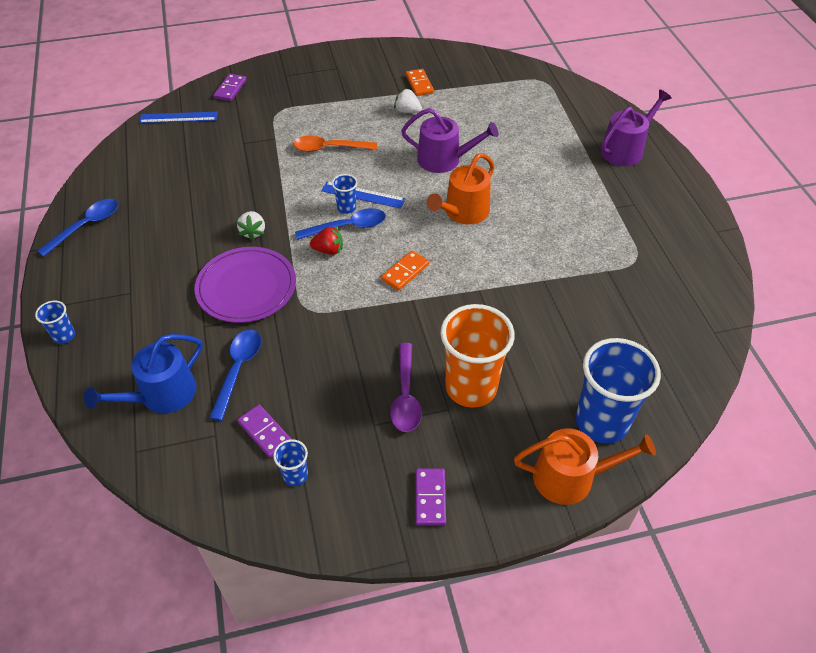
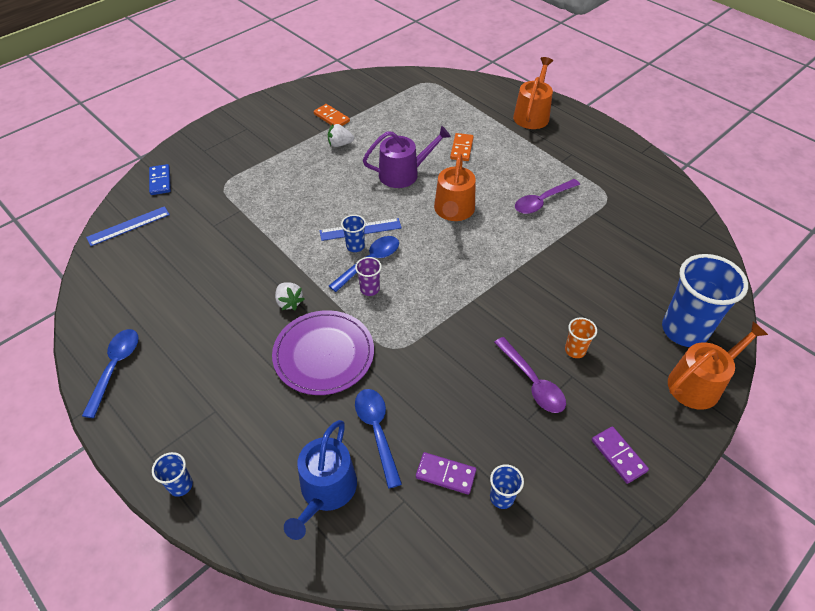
camera: 30 degrees left, 0 degrees up
purple domino [214,74,246,101] -> blue domino [149,164,171,195]
orange spoon [293,135,377,152] -> none
red strawberry [310,226,343,255] -> purple cup [355,257,382,296]
orange domino [381,251,429,291] -> orange domino moved to [450,133,474,161]
orange cup [441,304,515,408] -> orange cup [565,318,597,358], size x0.45
purple watering can [600,89,672,166] -> orange watering can [513,57,553,129]
none -> purple spoon [515,179,580,214]

